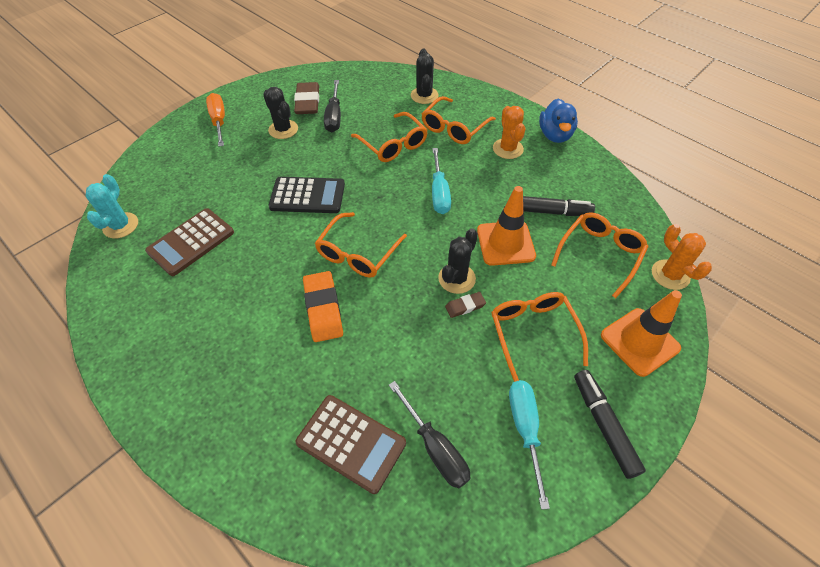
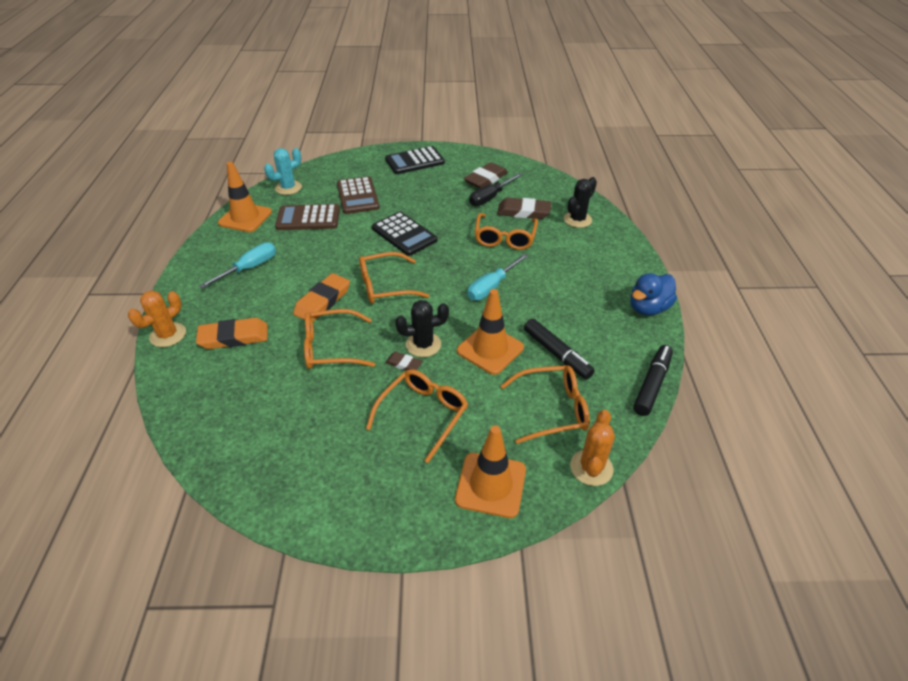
camera: 45 degrees right, 10 degrees down
orange screwdriver [206,93,225,147] -> black calculator [385,146,445,174]
black cactus [263,87,298,139] -> none
brown calculator [296,395,406,494] -> brown calculator moved to [337,176,380,214]
black screwdriver [389,381,470,489] -> none
orange glasses [422,96,496,144] -> orange glasses moved to [304,309,375,369]
orange cactus [493,106,525,159] -> orange cactus moved to [128,291,186,347]
turquoise screwdriver [509,380,550,510] -> turquoise screwdriver moved to [199,242,276,289]
black marker [574,370,646,479] -> black marker moved to [633,345,673,416]
none -> orange eraser [196,318,267,349]
none -> orange traffic cone [218,162,272,232]
none -> brown eraser [497,198,551,219]

